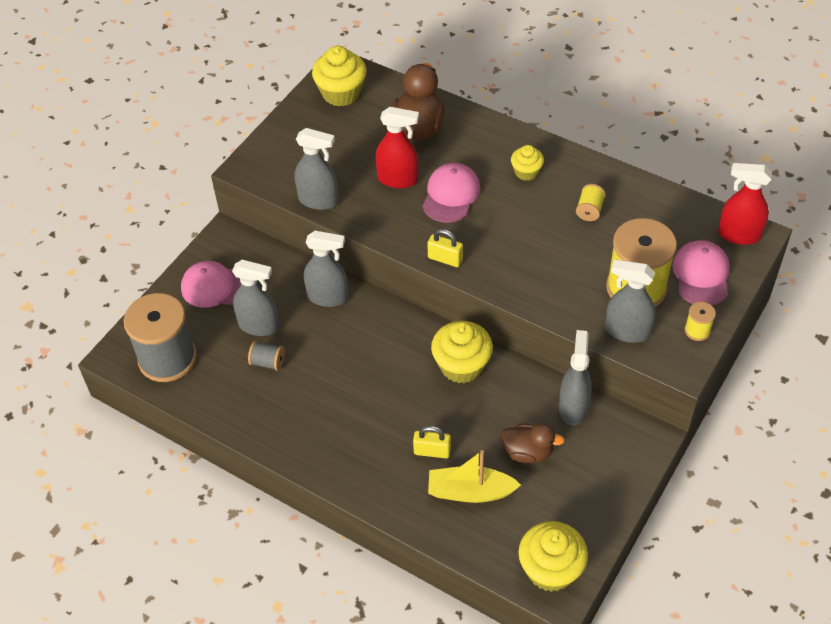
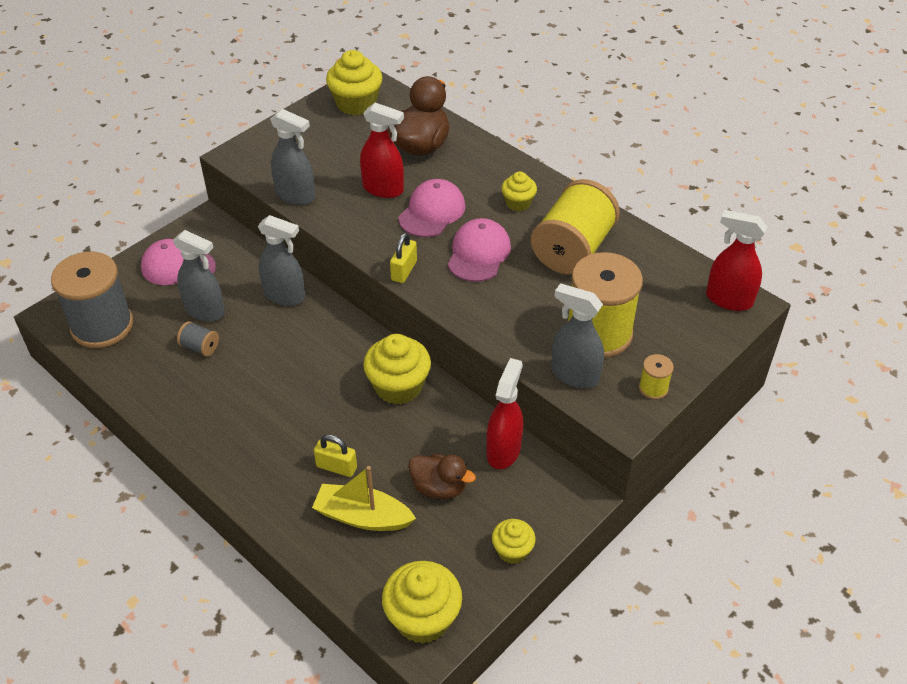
camera: 10 degrees right, 5 degrees down
yellow padlock [427,229,463,267] -> yellow padlock turned 75 degrees clockwise [390,233,417,283]
grey spray bottle [559,330,592,426] -> red spray bottle [486,358,523,469]
yellow spool [576,184,606,221] -> yellow spool [531,179,620,275], size x2.38
pink cap [672,240,730,306] -> pink cap moved to [448,218,511,282]
none -> yellow cupcake [492,519,536,564]

